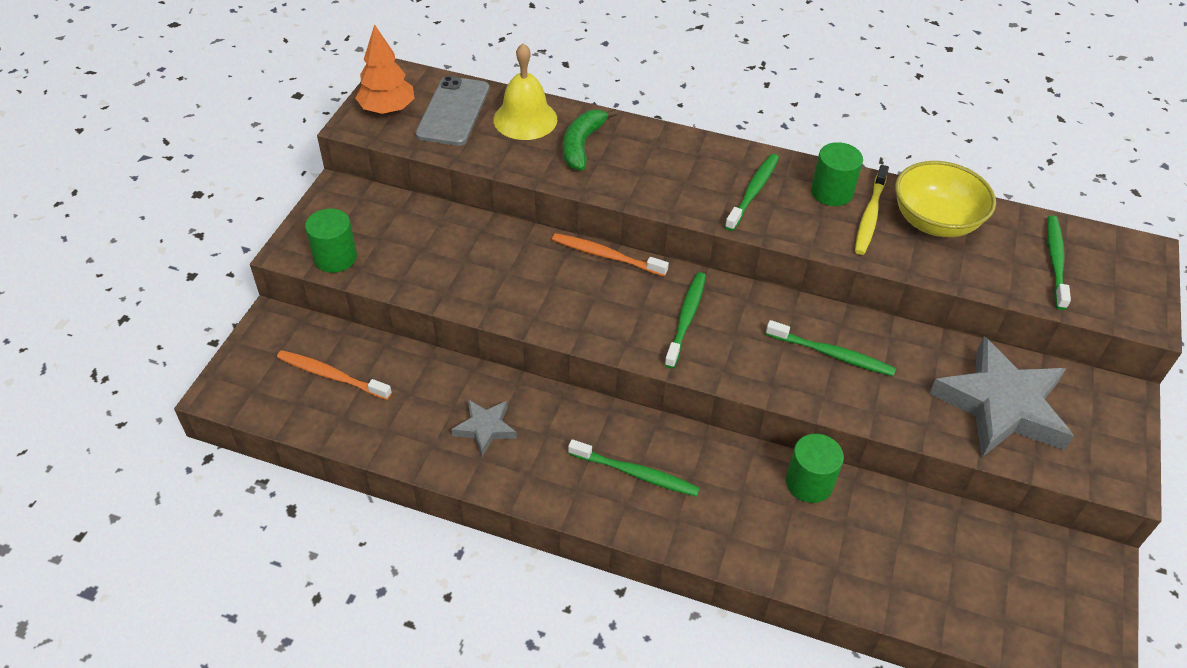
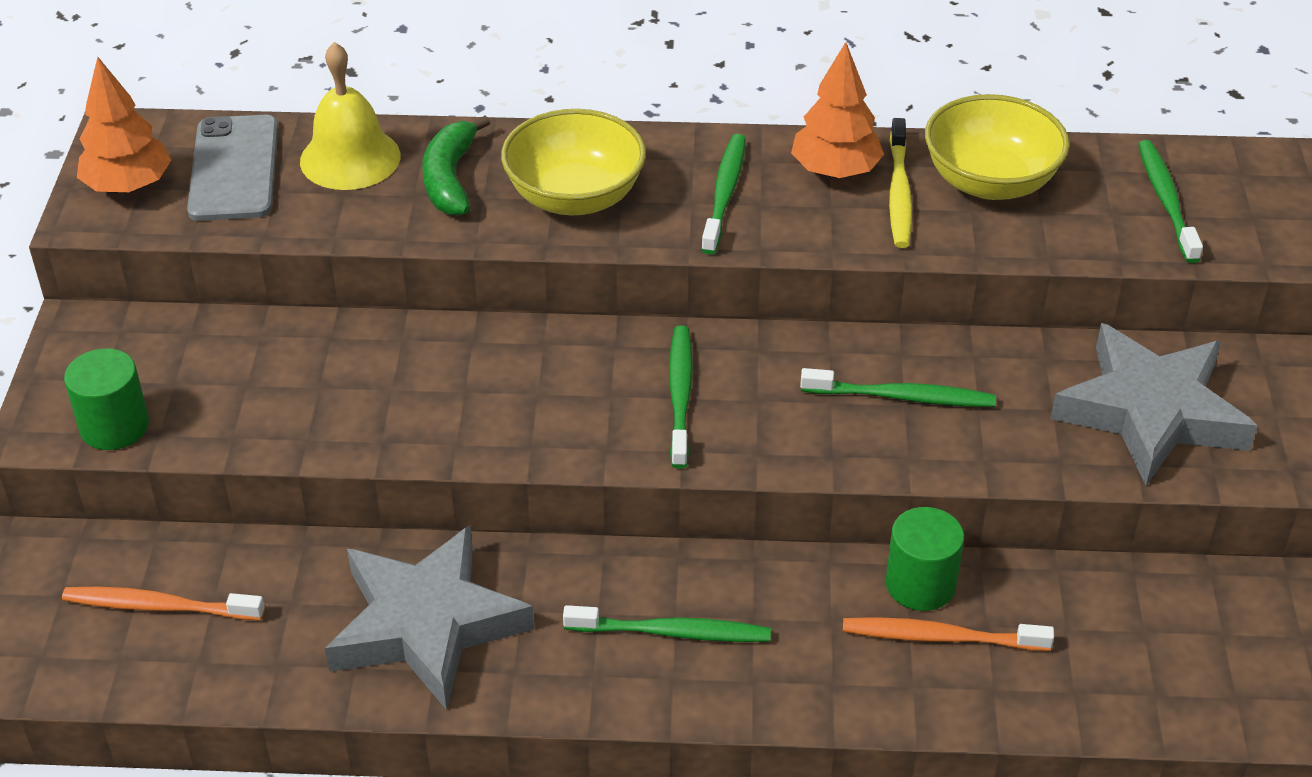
camera: 15 degrees left, 5 degrees down
grey star [451,399,517,456] -> grey star [325,525,534,710], size x2.06
orange toothbrush [552,233,669,277] -> orange toothbrush moved to [843,617,1054,651]
green cylinder [811,142,863,206] -> orange tree [791,42,884,178]
none -> yellow bowl [501,109,646,215]

